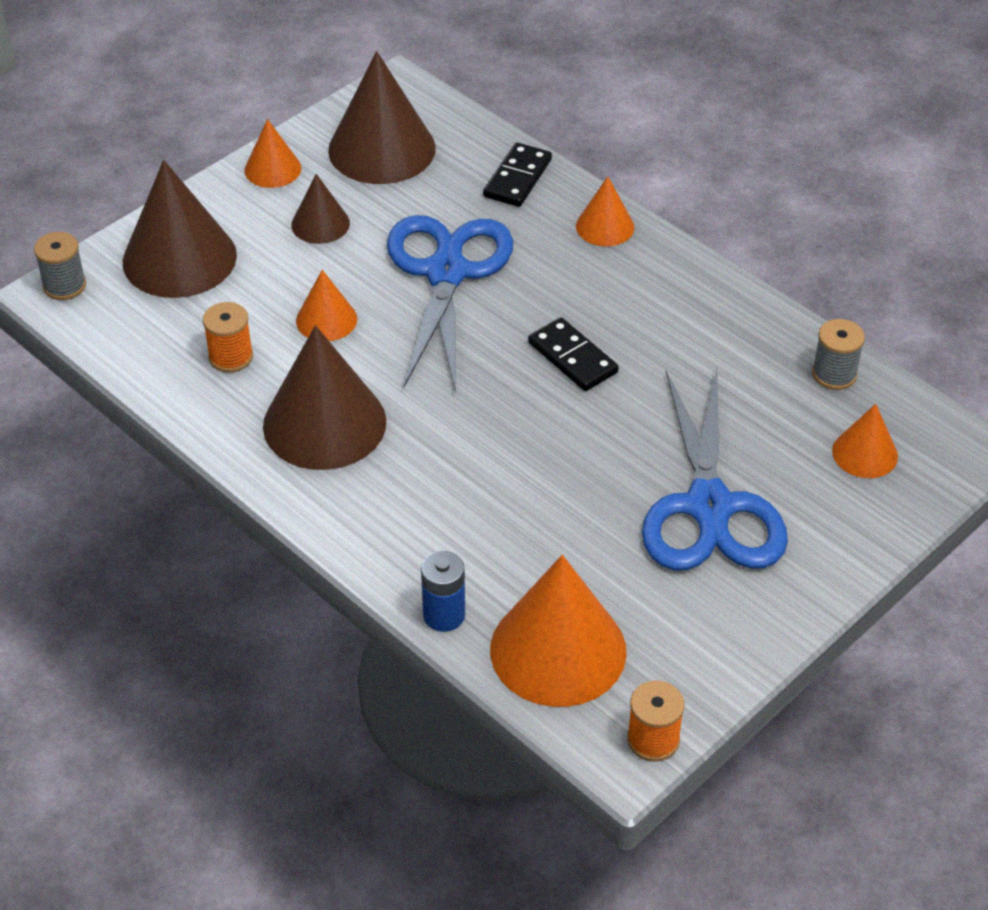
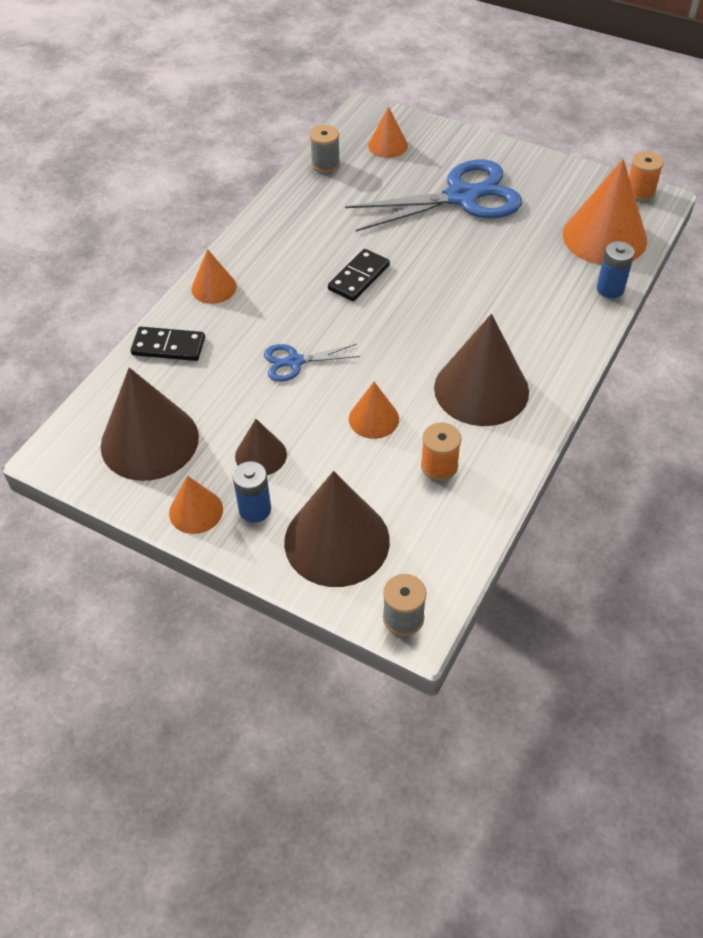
camera: 105 degrees left, 5 degrees up
blue scissors [387,215,513,390] -> blue scissors [264,344,360,382], size x0.48
none -> blue battery [233,461,271,523]

